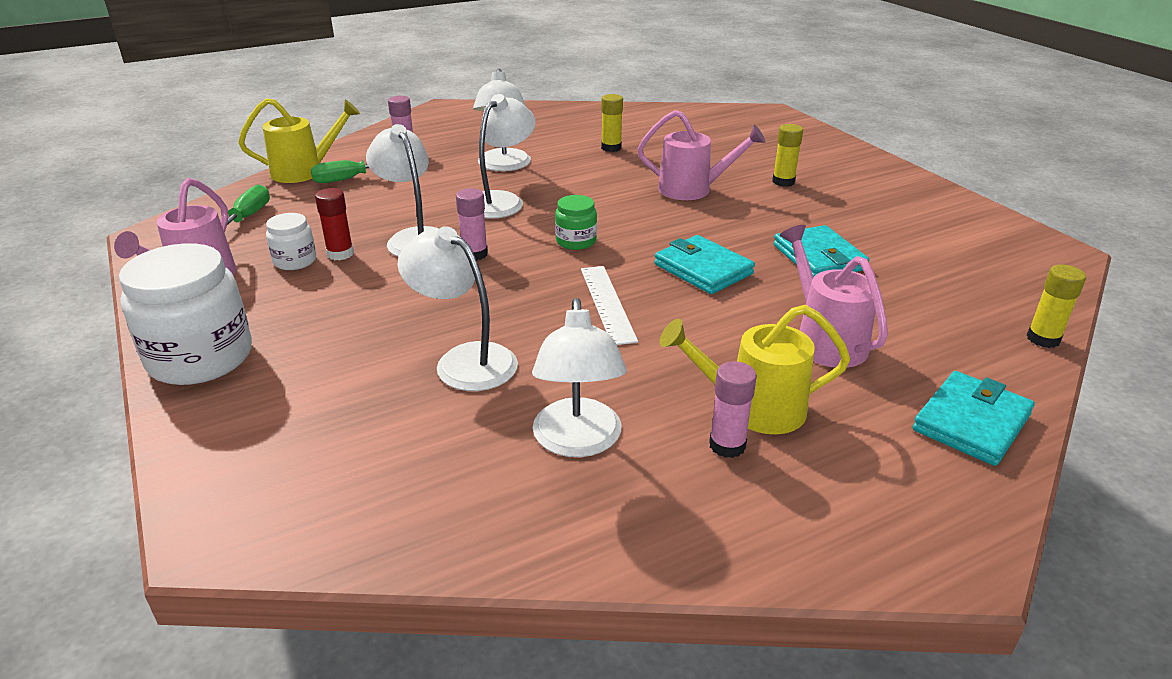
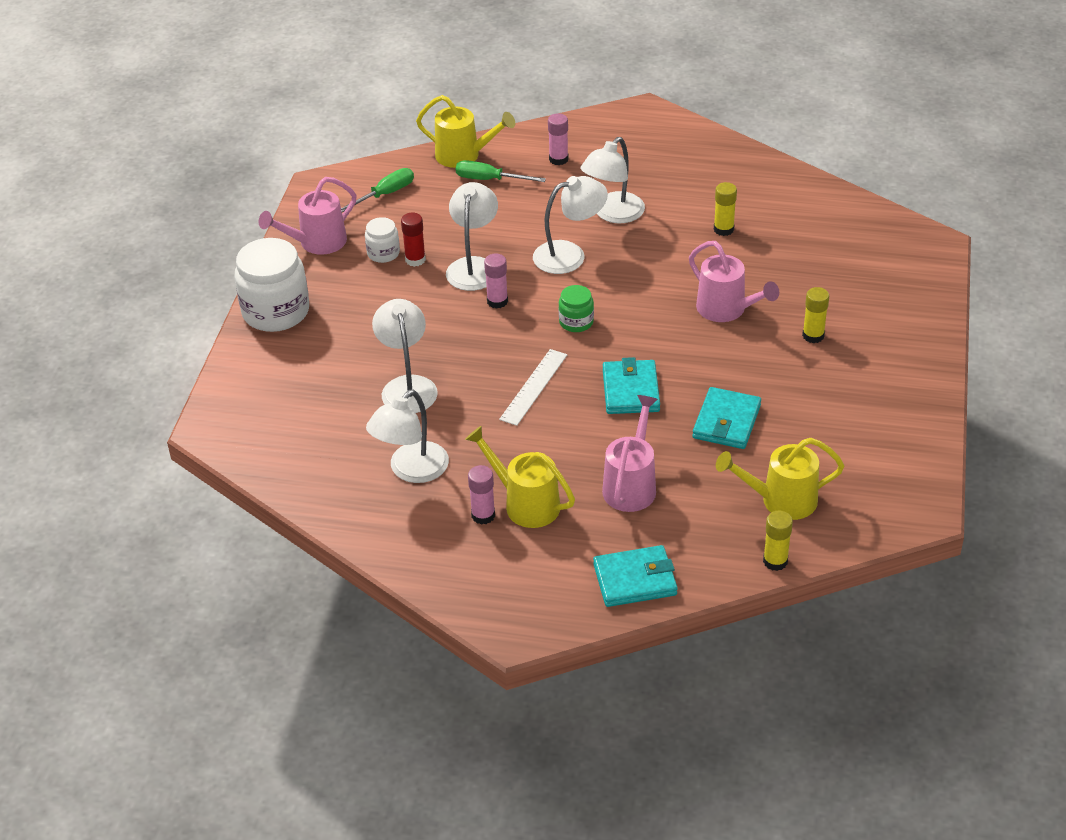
camera: 40 degrees right, 10 degrees up
none -> yellow watering can [716,438,844,520]

